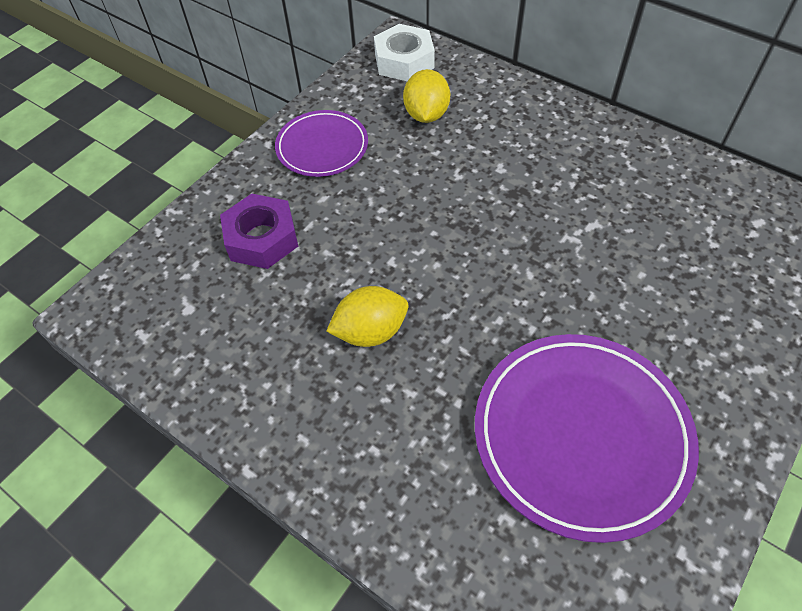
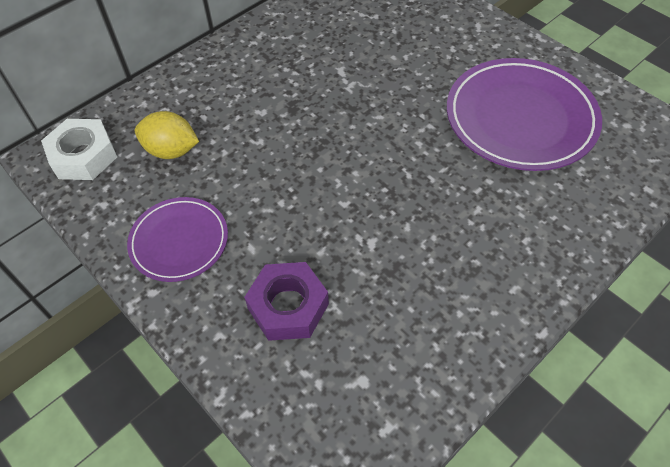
camera: 80 degrees left, 0 degrees up
yellow lemon [326,286,408,347] -> none

